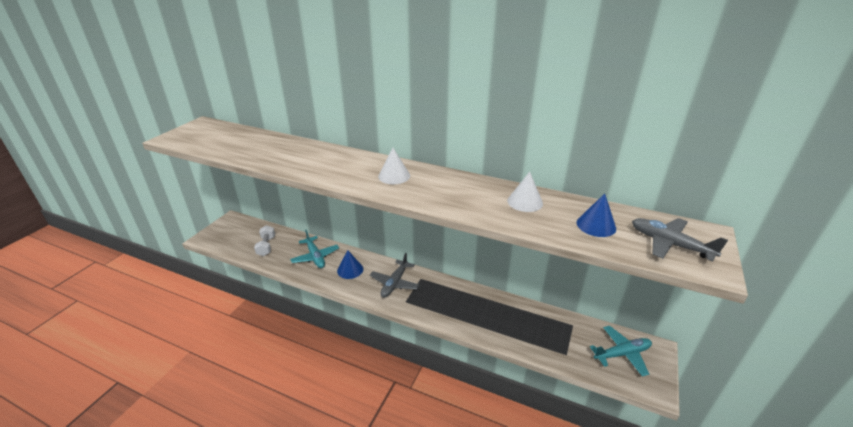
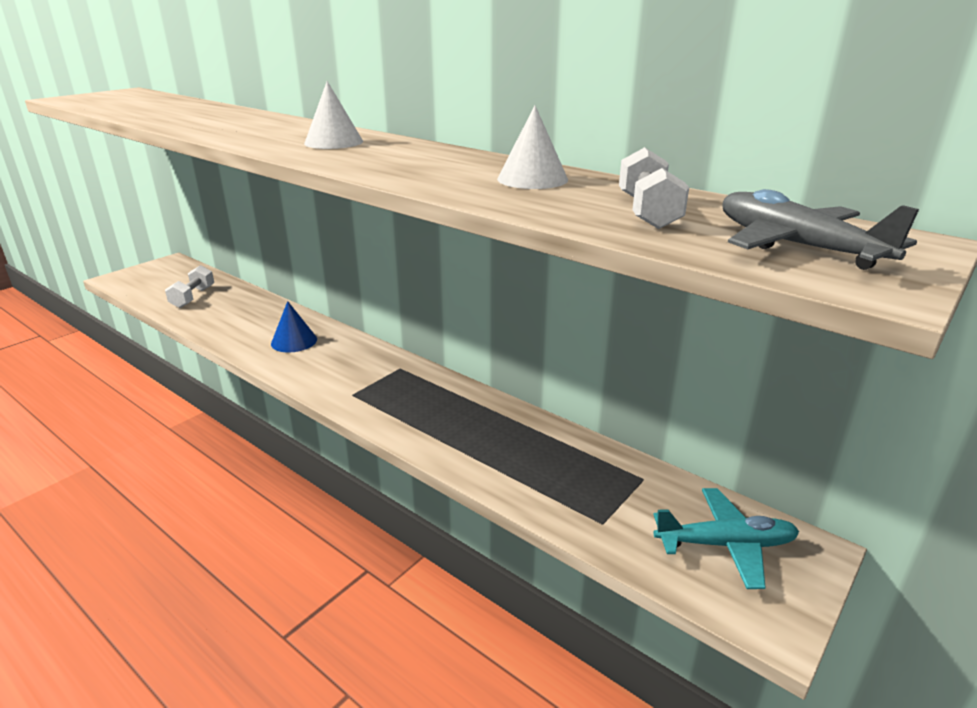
camera: 15 degrees right, 5 degrees down
turquoise plane [290,230,339,268] -> none
grey plane [370,253,419,298] -> none
blue cone [577,194,616,237] -> white dumbbell [619,147,689,229]

